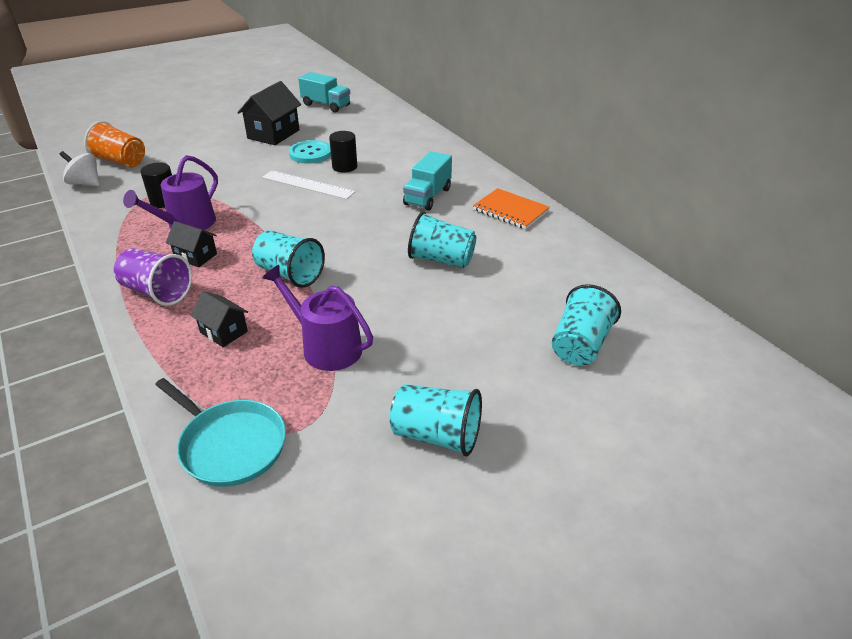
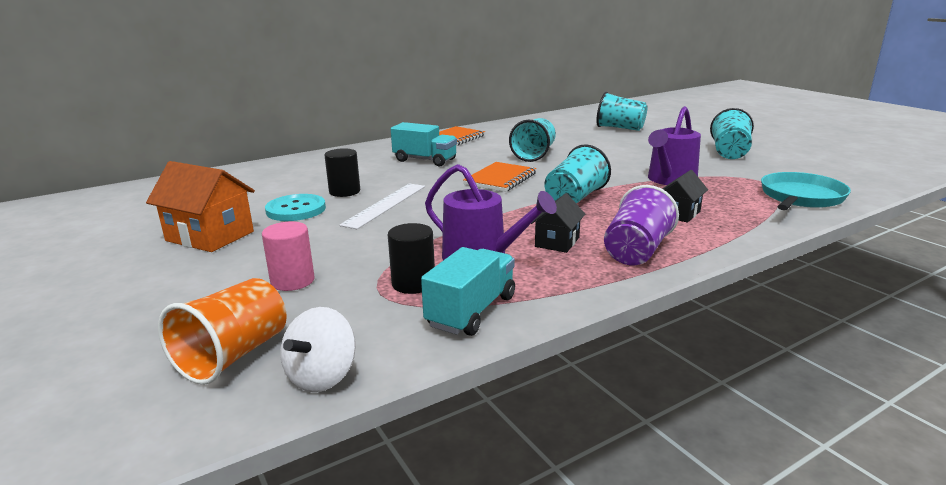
camera: 90 degrees left, 15 degrees down
black house [237,81,301,145] -> orange house [146,161,255,252]
turquoise truck [298,72,350,112] -> turquoise truck moved to [421,247,515,336]
none -> pink cylinder [262,221,315,291]
none -> orange notebook [463,162,537,192]

